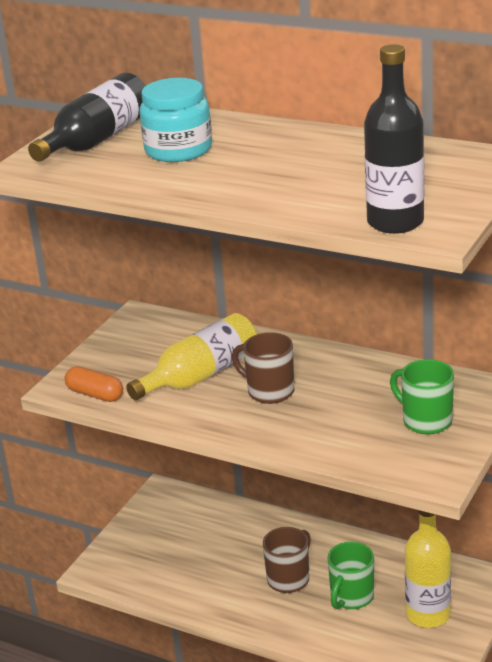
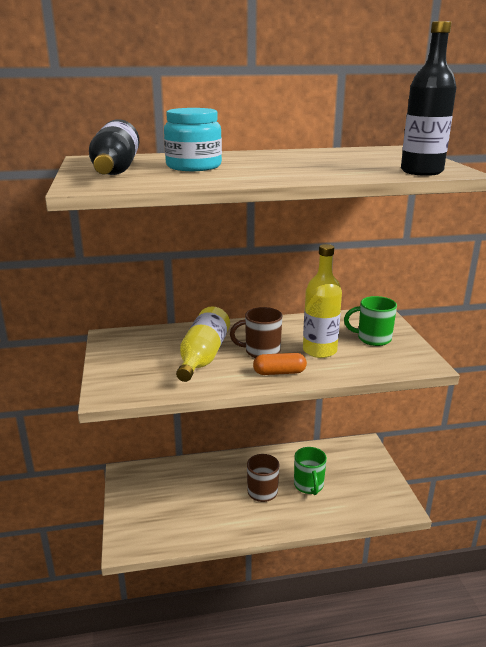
camera: 40 degrees left, 5 degrees down
orange capsule [65,366,123,402] -> orange capsule moved to [253,353,307,375]
yellow bottle [405,510,451,628] -> yellow bottle moved to [303,244,342,358]

